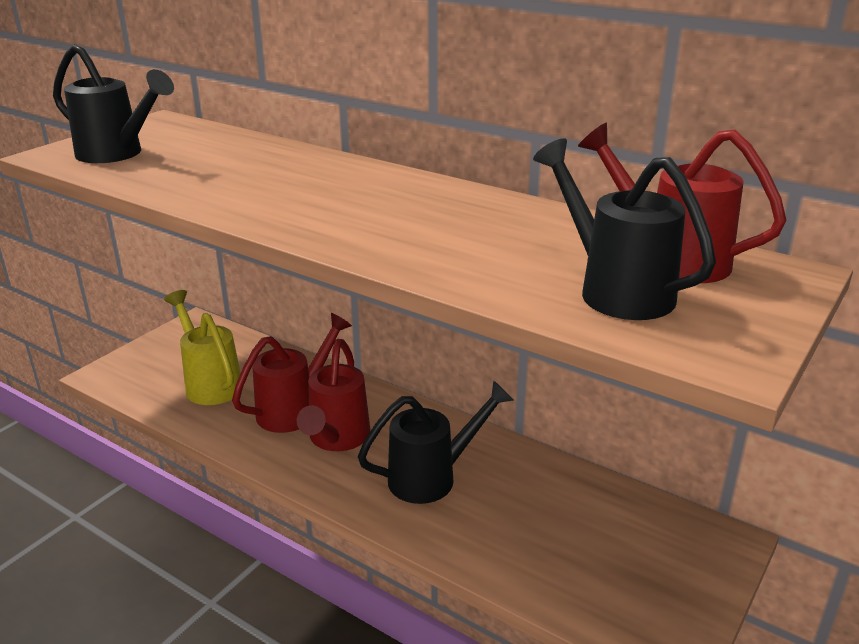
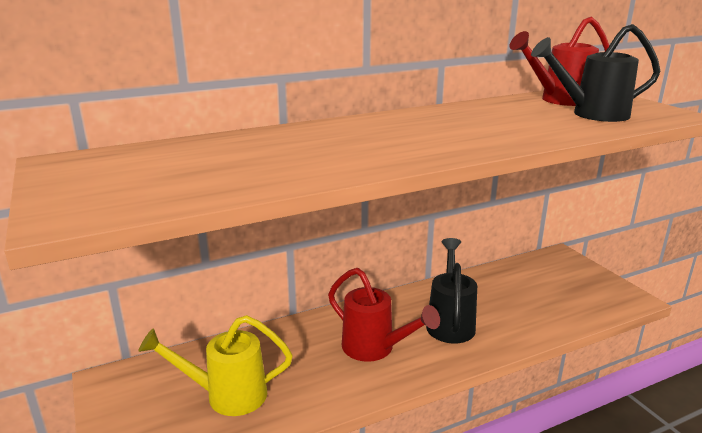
camera: 60 degrees left, 5 degrees down
black watering can [53,44,174,163] -> none
red watering can [232,313,352,433] -> none

